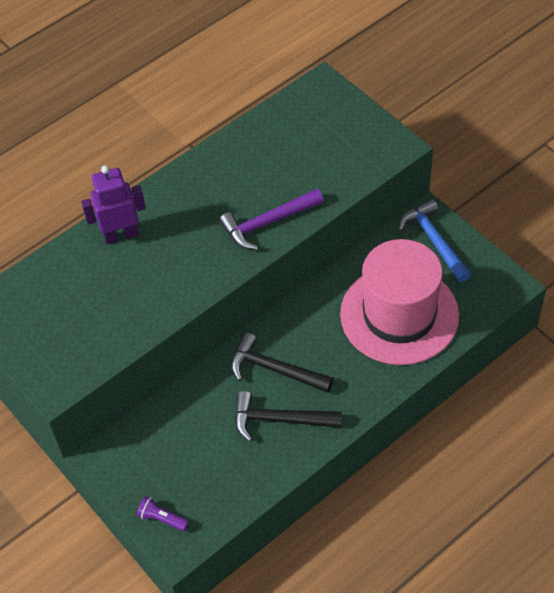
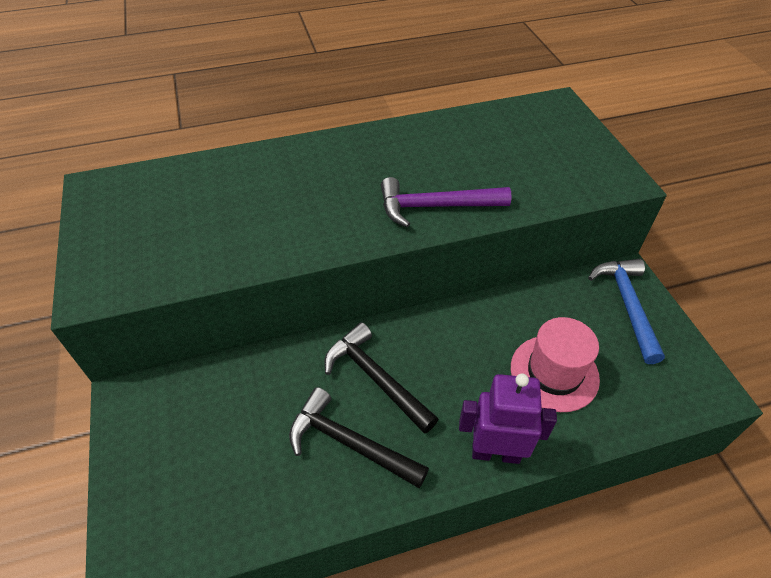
camera: 20 degrees right, 5 degrees down
purple robot [81,166,146,244] -> purple robot moved to [459,373,557,464]
purple flashlight [137,496,189,531] -> none
pink hat [340,239,459,365] -> pink hat [511,317,600,412], size x0.57

